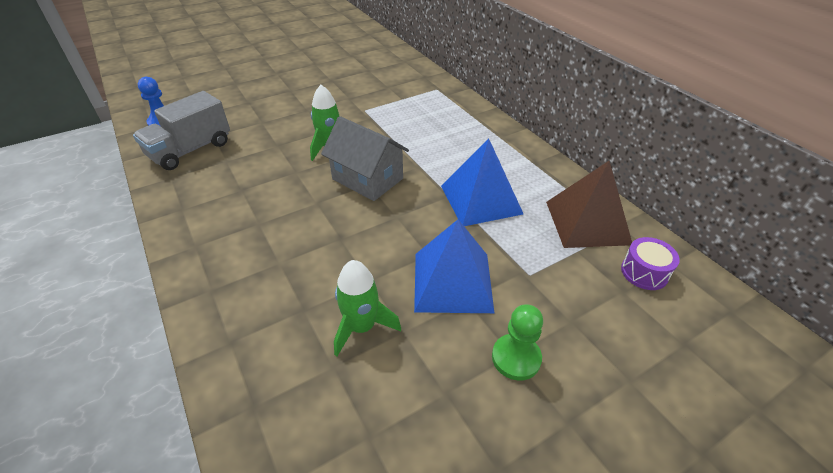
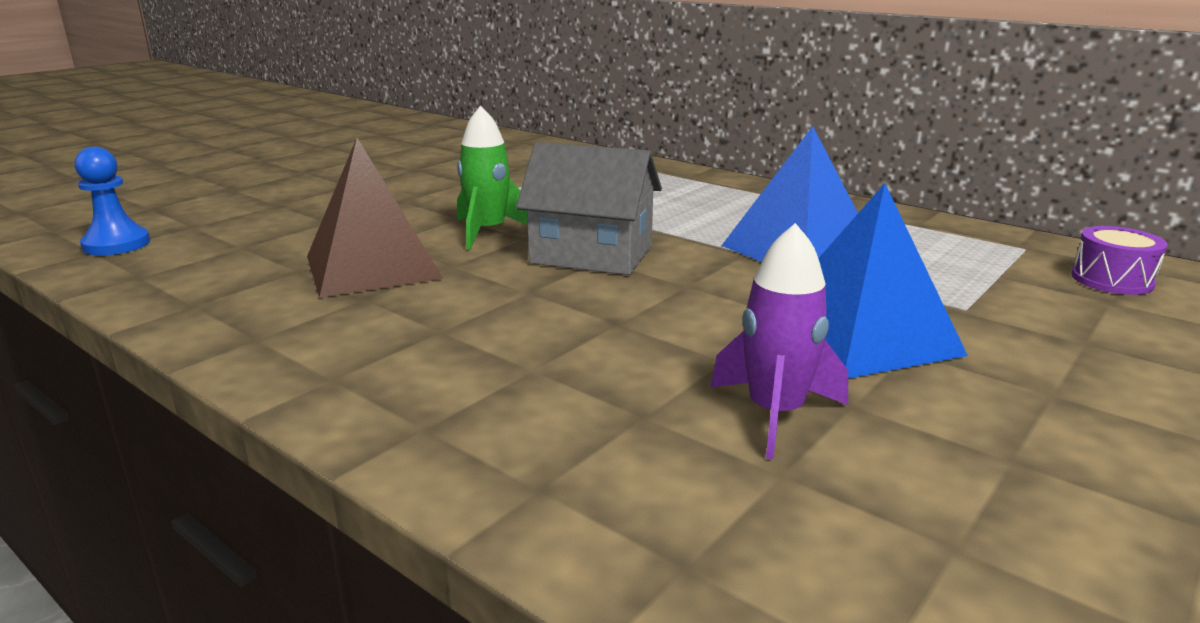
camera: 20 degrees left, 20 degrees down
grey truck [133,91,230,170] -> none
green rocket [334,260,401,356] -> purple rocket [711,223,848,459]
green pawn [492,304,543,380] -> none
brown pyramid [546,161,632,248] -> brown pyramid moved to [307,138,443,298]

